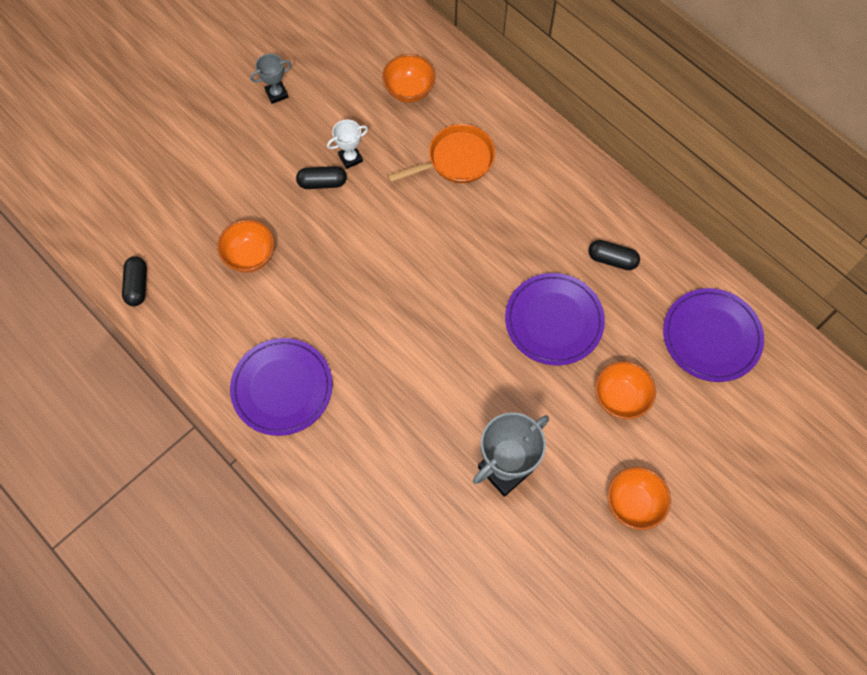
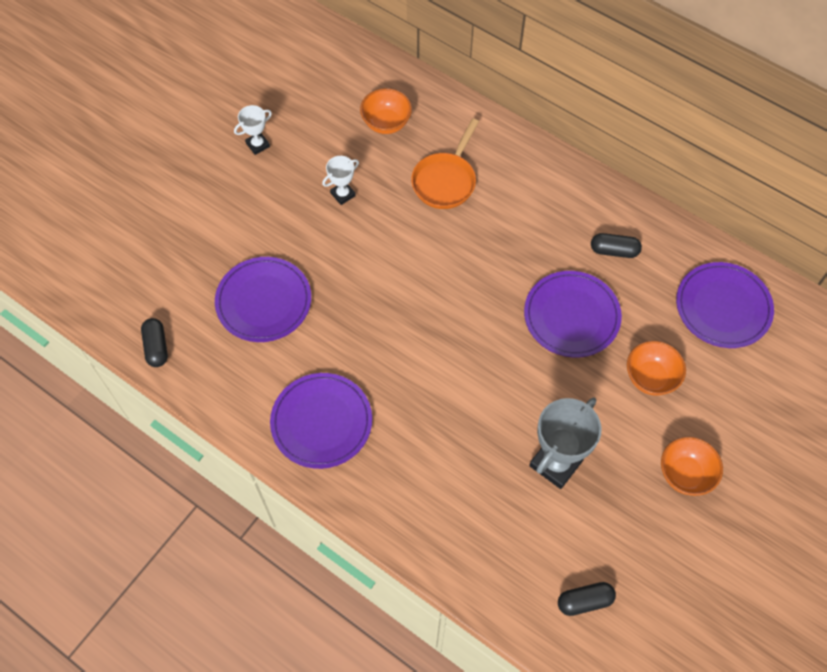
camera: 10 degrees left, 5 degrees down
orange bowl [217,220,275,272] -> purple plate [215,257,311,342]
grey trophy [250,54,292,104] -> white trophy [234,105,272,155]
black capsule [296,166,347,189] -> black capsule moved to [558,582,616,616]
orange pan [388,124,495,183] -> orange pan turned 150 degrees clockwise [411,118,479,209]

